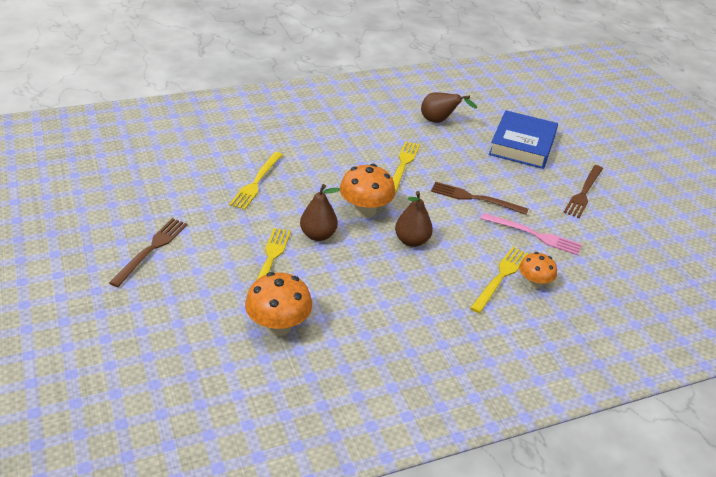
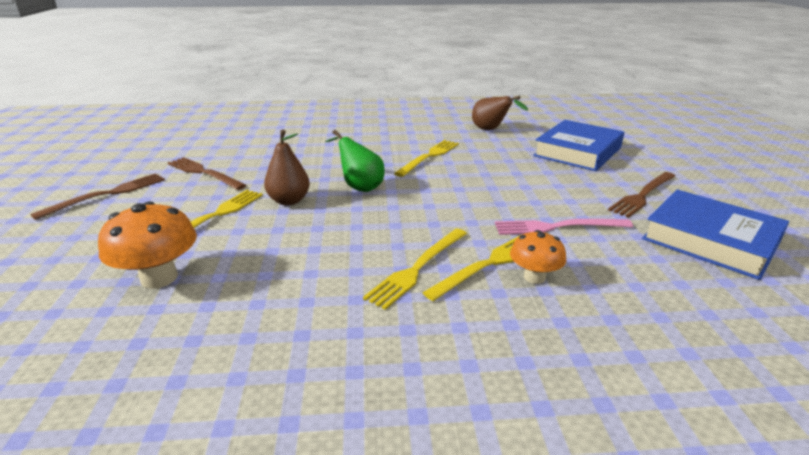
camera: 20 degrees right, 10 degrees down
yellow fork [229,152,282,210] -> yellow fork moved to [363,229,467,310]
orange mushroom [340,164,395,218] -> green pear [325,130,385,192]
brown pear [395,191,433,247] -> none
brown fork [431,182,528,215] -> brown fork moved to [168,157,246,190]
pink fork [480,213,582,255] -> pink fork turned 135 degrees clockwise [495,219,633,235]
none -> blue book [642,190,789,280]

